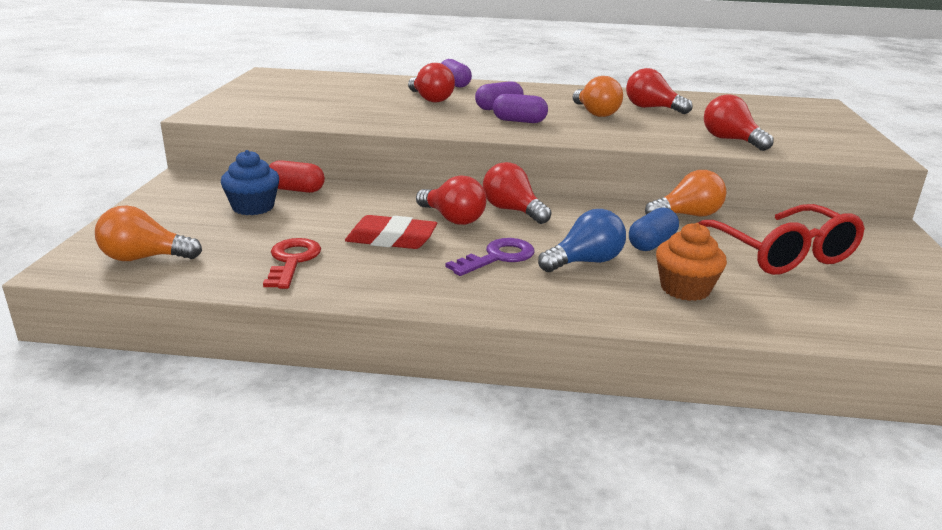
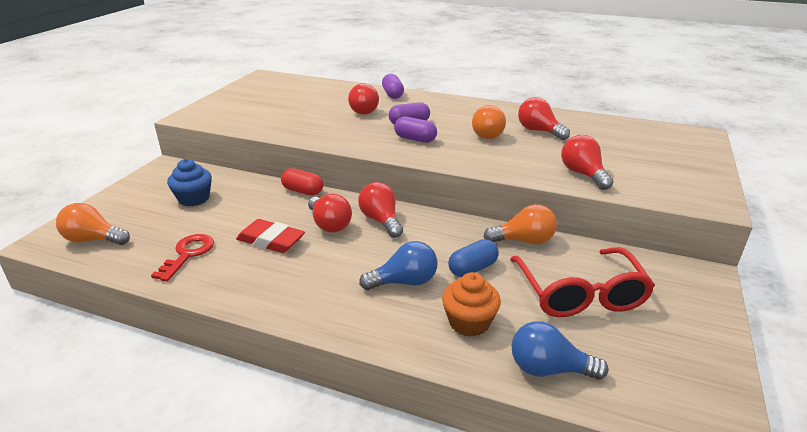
camera: 15 degrees right, 5 degrees up
red capsule [269,160,325,193] -> red capsule moved to [281,168,323,196]
purple key [446,238,535,276] -> none
none -> blue light bulb [512,321,609,380]

